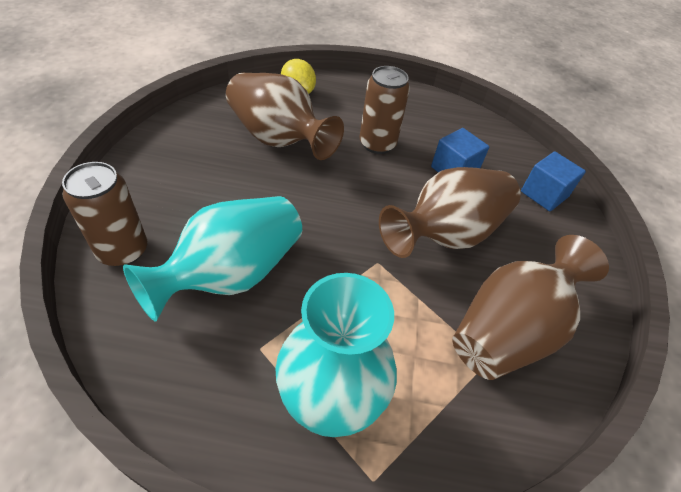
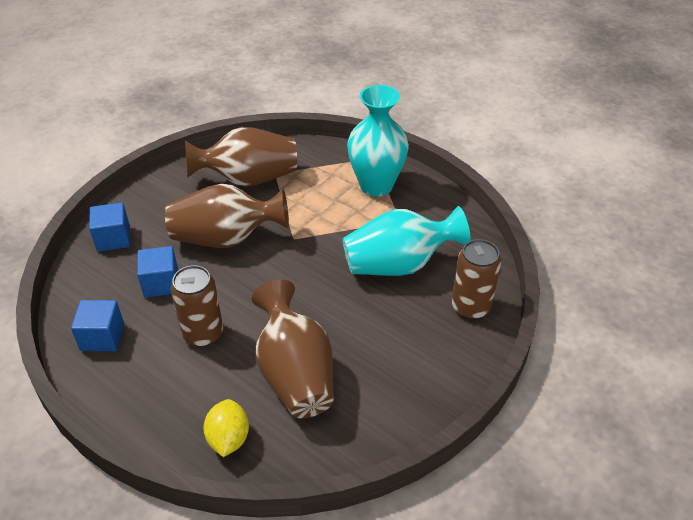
camera: 145 degrees left, 5 degrees down
none -> blue cube [71,300,124,351]

